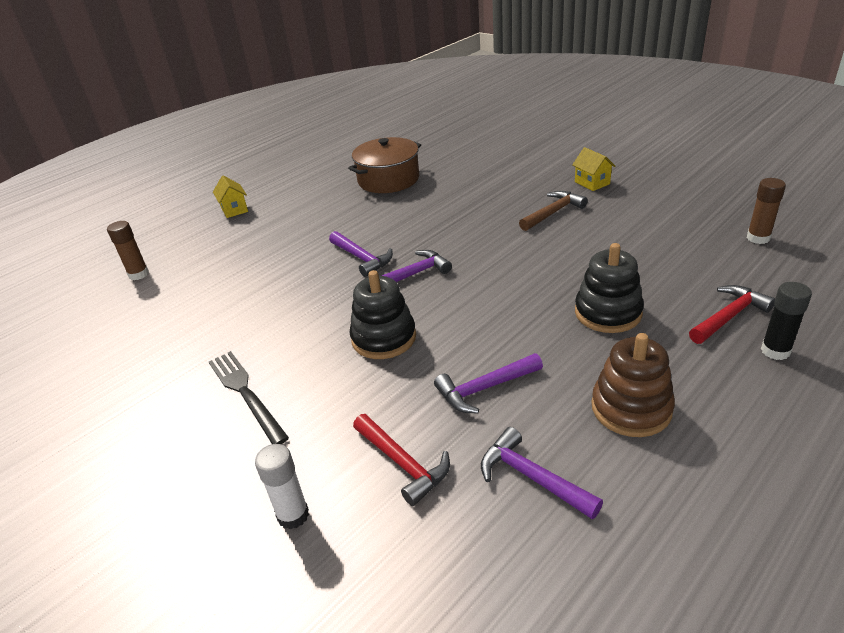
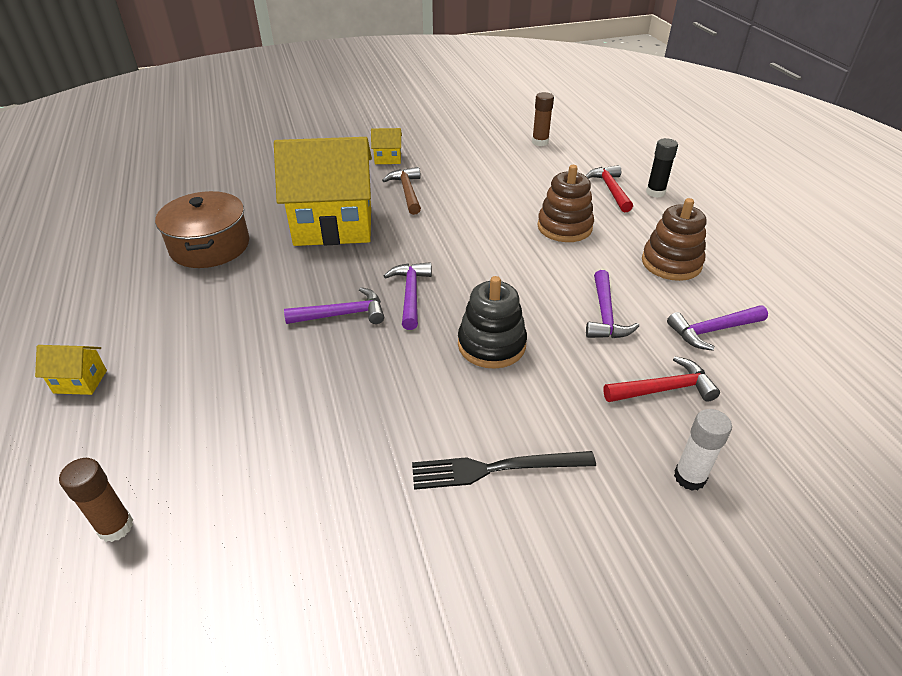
camera: 65 degrees left, 5 degrees up
black stacking toy [575,243,644,333] -> brown stacking toy [537,165,594,242]
none -> yellow house [274,137,372,246]

